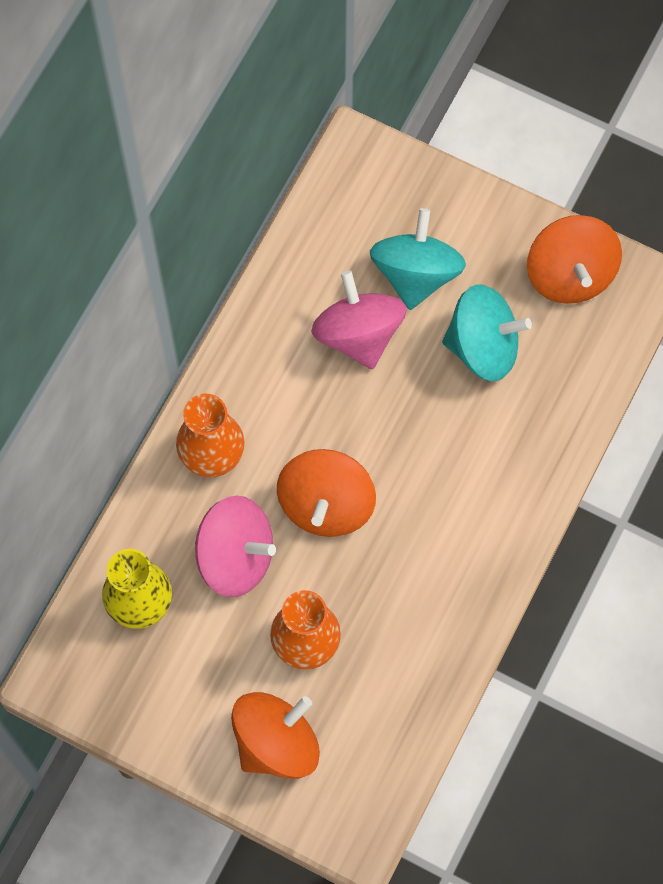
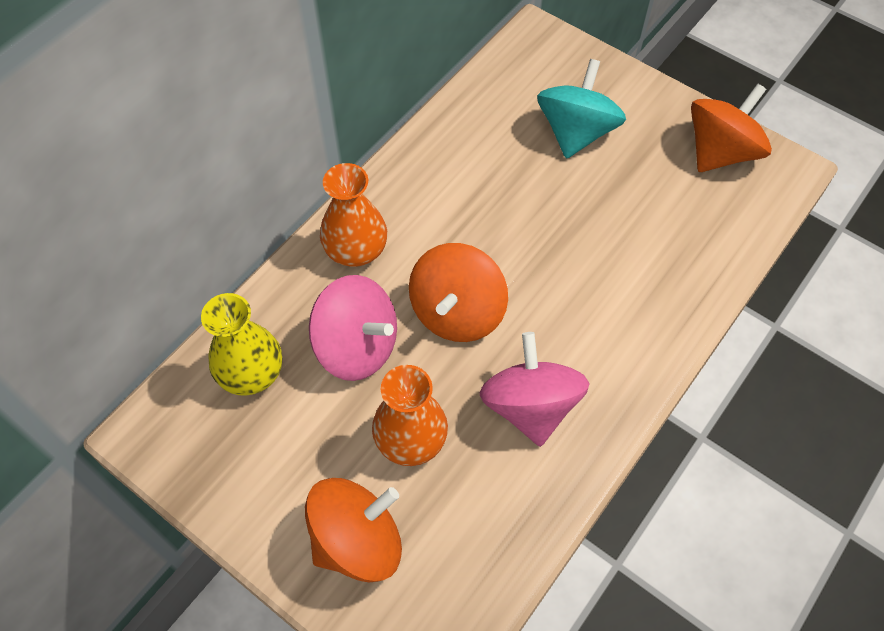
camera: 10 degrees right, 10 degrees down
pink spinning top [311,270,407,370] -> pink spinning top moved to [480,332,590,447]
turquoise spinning top [442,284,532,381] -> none
orange spinning top [527,215,622,304] -> orange spinning top turned 135 degrees counterclockwise [691,83,772,172]

